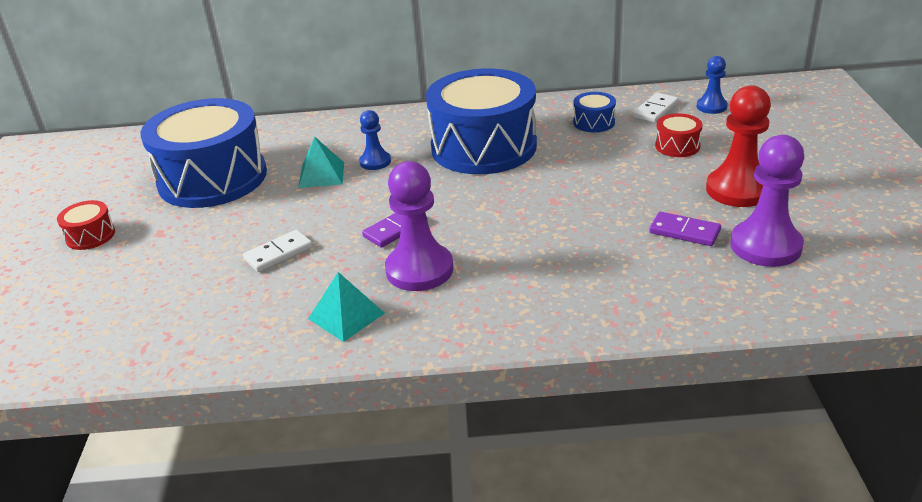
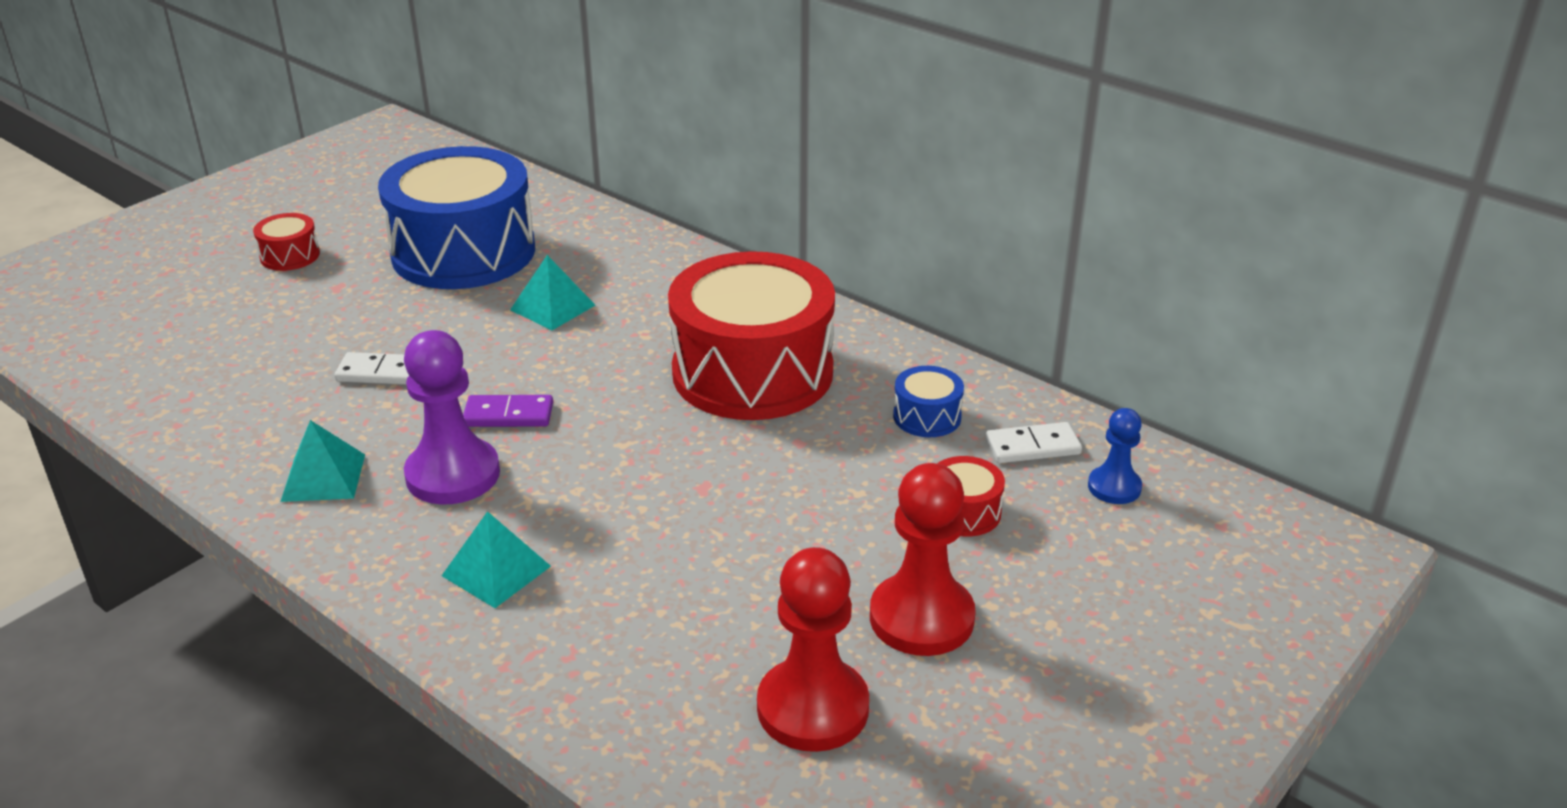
camera: 40 degrees right, 0 degrees up
blue pawn [359,110,391,170] -> none
blue drum [426,68,537,174] -> red drum [668,251,835,420]
purple domino [649,212,721,246] -> none
purple pawn [730,135,804,267] -> red pawn [757,547,869,752]
none -> turquoise pyramid [442,511,551,608]

